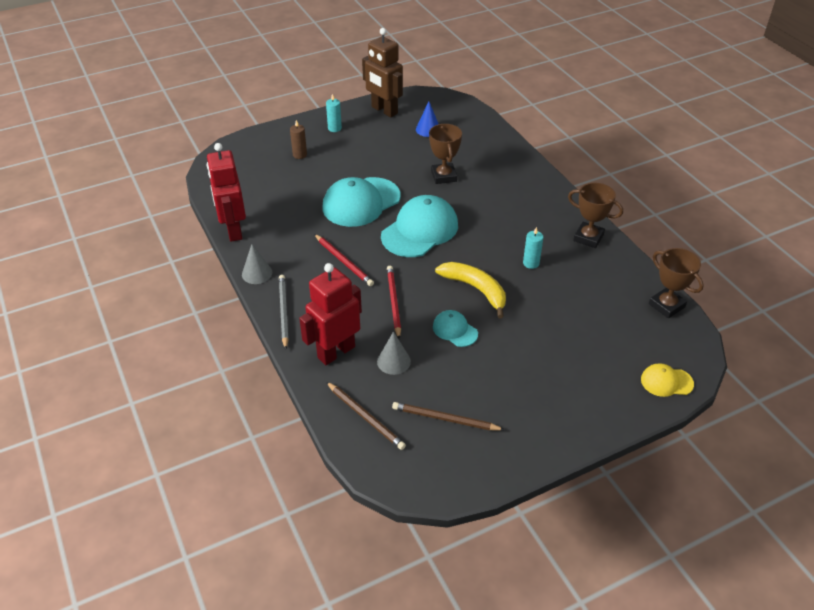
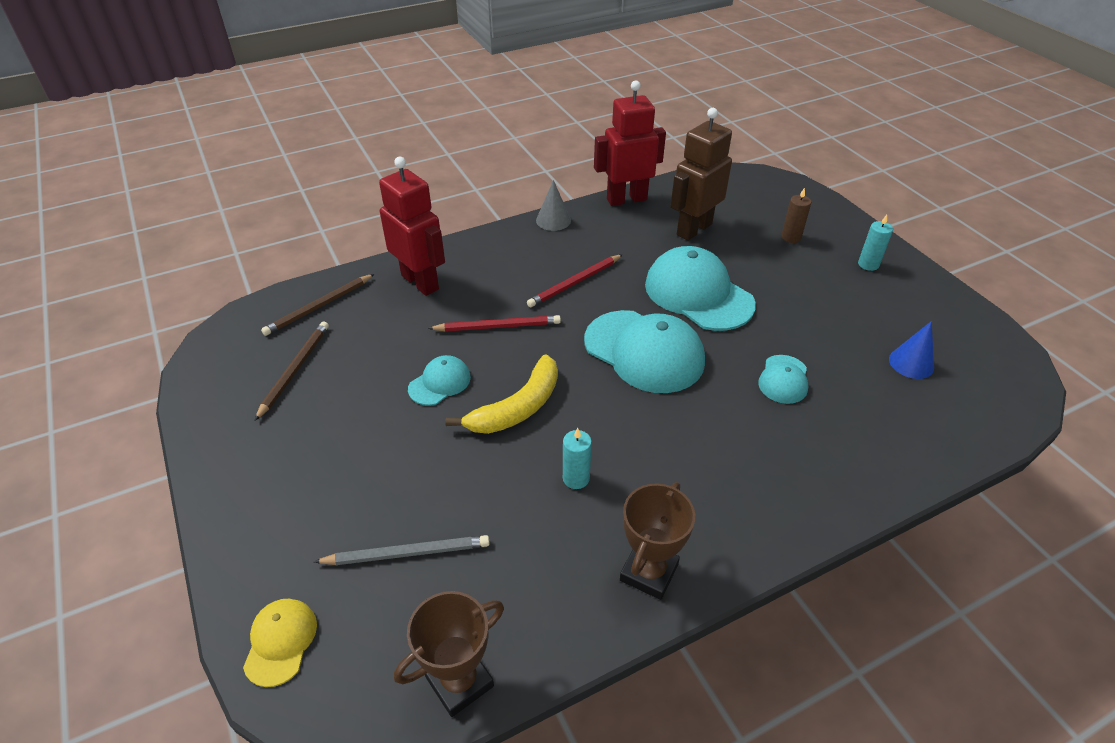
camera: 90 degrees right, 0 degrees up
grey pencil [279,275,289,350] -> grey pencil moved to [314,535,490,565]
brown robot [362,28,403,117] -> brown robot moved to [670,108,732,241]
grey cone [377,332,411,375] -> none
brown trophy [429,124,462,184] -> turquoise cap [758,355,808,404]

